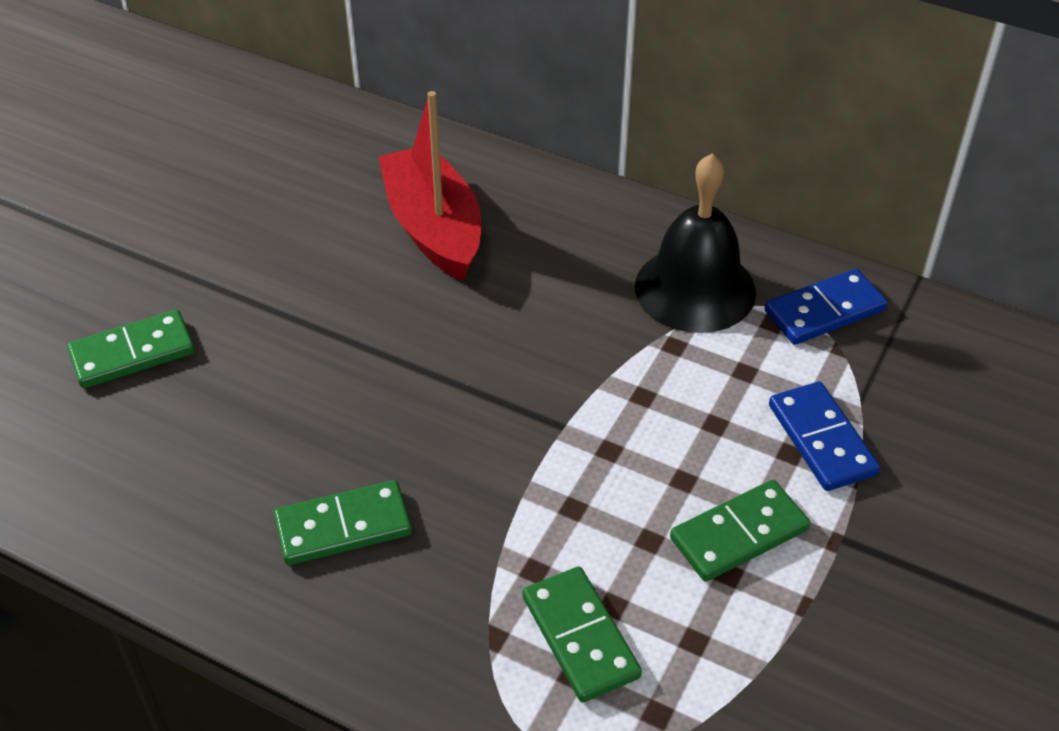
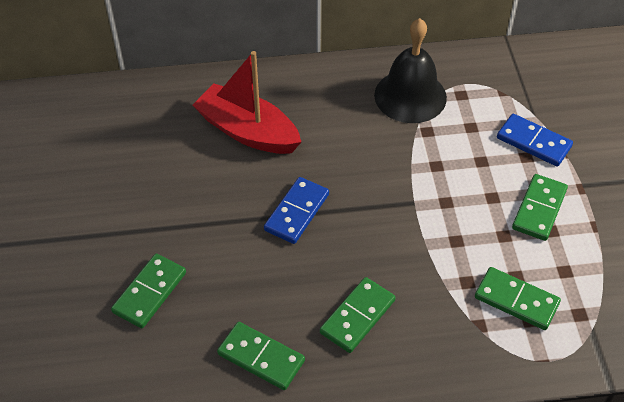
camera: 35 degrees left, 5 degrees up
blue domino [765,269,888,345] -> blue domino moved to [264,177,329,244]
none -> green domino [217,322,305,390]

